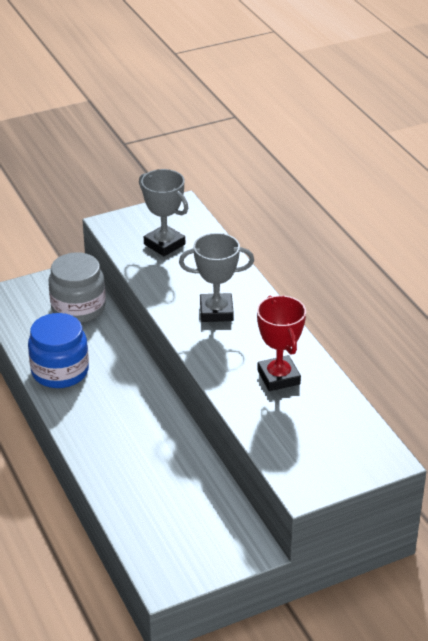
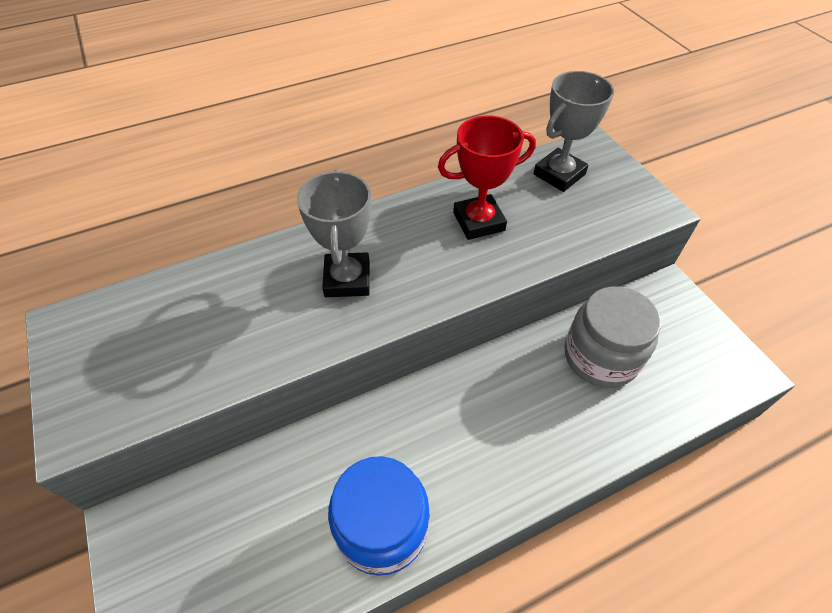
camera: 90 degrees left, 15 degrees up
grey jar [48,252,106,323] -> grey jar moved to [564,286,661,388]
grey trophy [139,169,188,256] -> grey trophy moved to [533,71,614,192]

